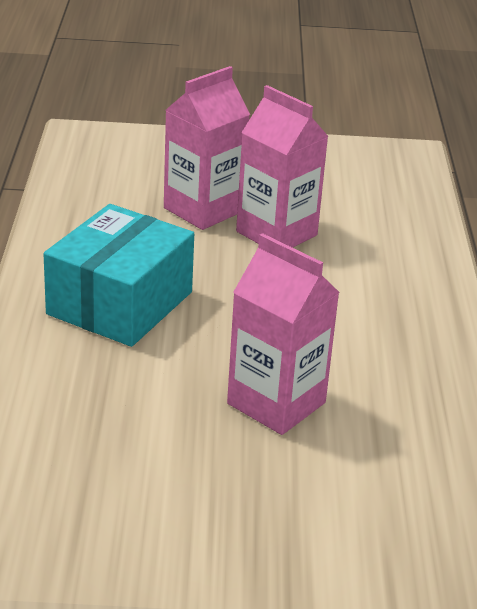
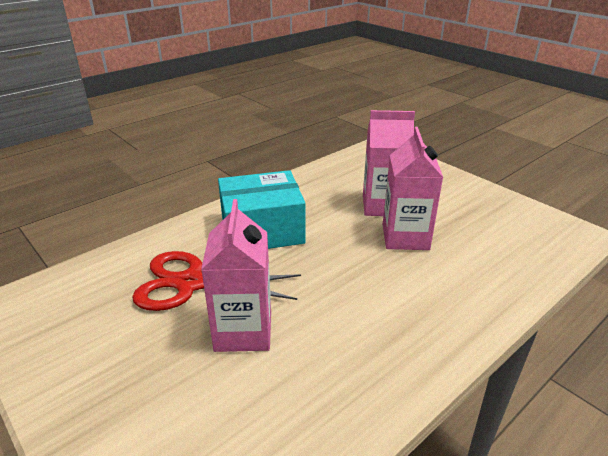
camera: 50 degrees right, 0 degrees up
none -> red scissors [132,251,301,311]

